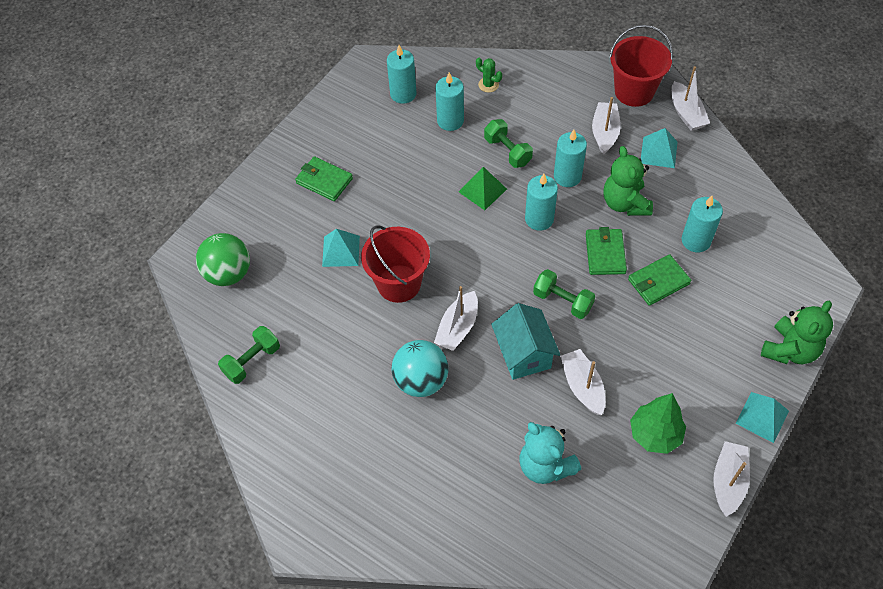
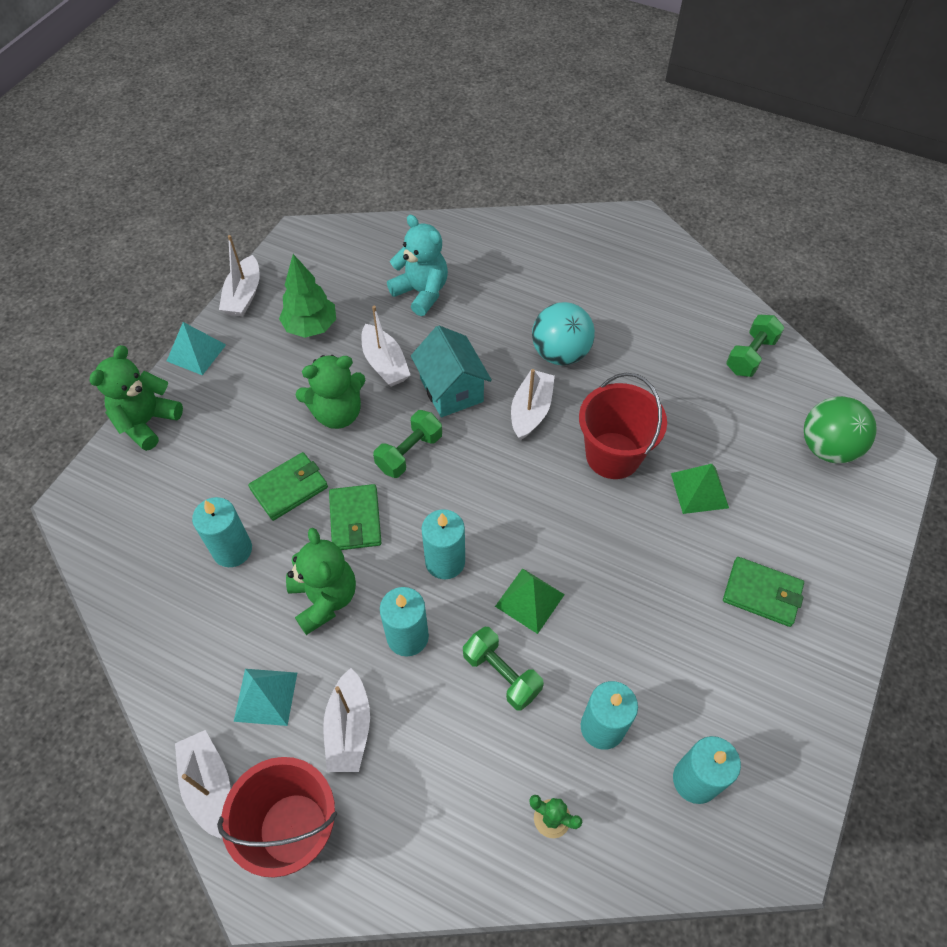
camera: 170 degrees right, 0 degrees up
turquoise pyramid [322,229,360,267] -> green pyramid [671,464,729,514]
green dumbbell [533,269,595,319] -> green dumbbell turned 75 degrees counterclockwise [373,410,442,478]
none -> green teddy bear [295,355,365,429]

